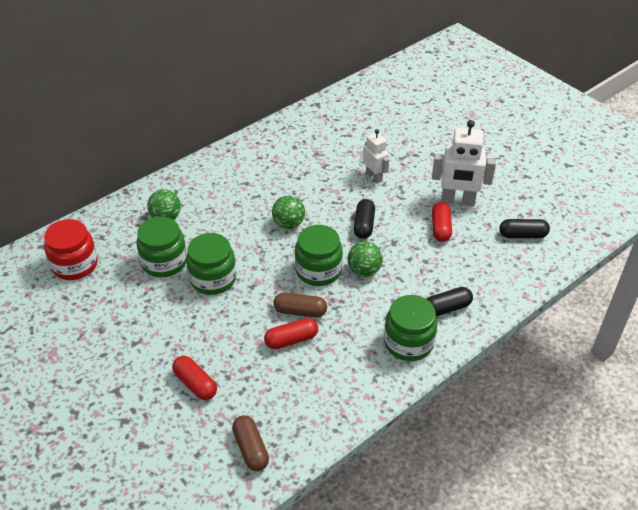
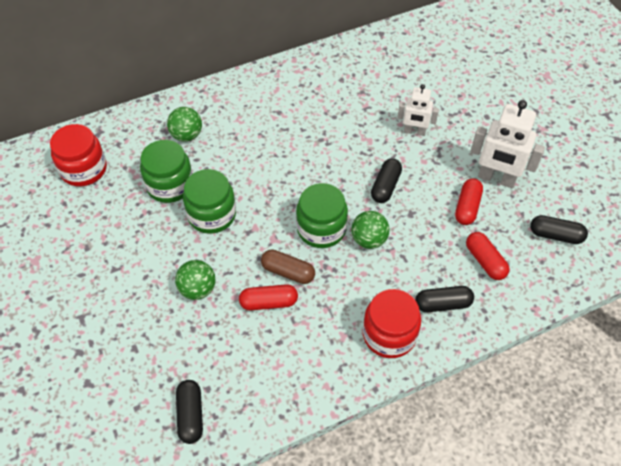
camera: 15 degrees right, 10 degrees up
red capsule [172,356,217,400] -> red capsule moved to [466,232,510,280]
brown capsule [232,415,269,471] -> black capsule [176,380,203,444]
green ball [272,196,305,229] -> green ball moved to [175,260,216,300]
white robot [363,129,389,184] -> white robot turned 120 degrees clockwise [397,84,439,136]
green jar [384,295,437,361] -> red jar [363,289,421,358]

